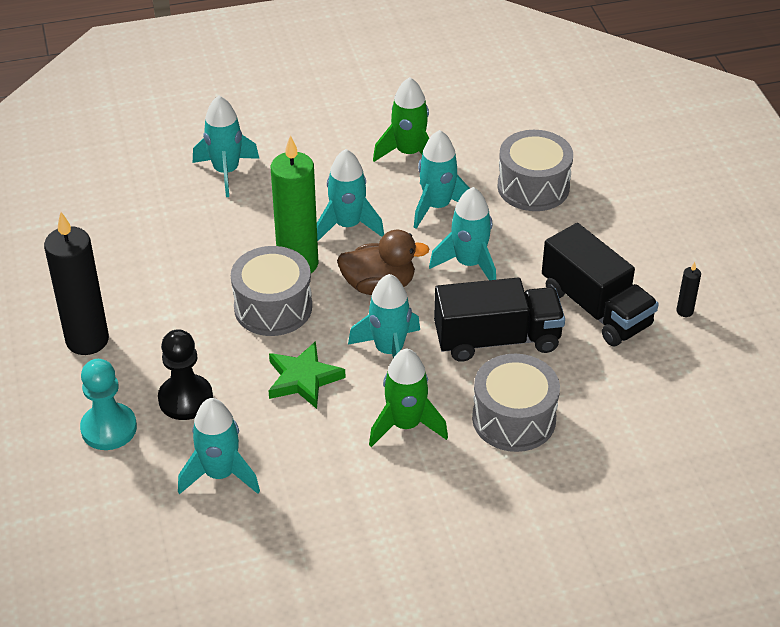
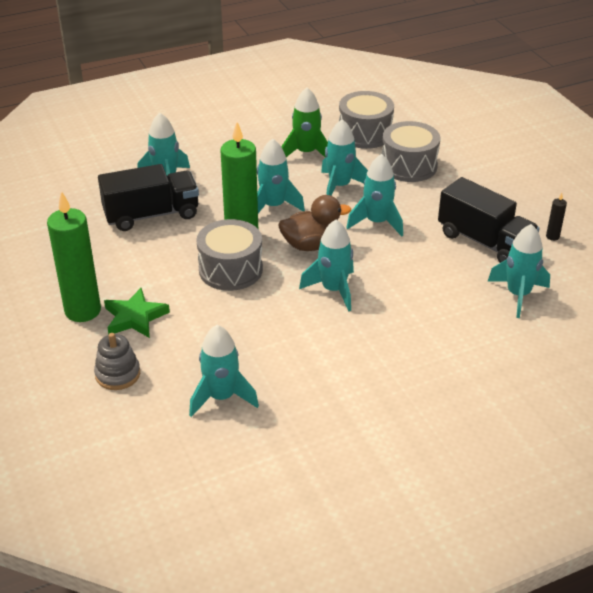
camera: 10 degrees left, 5 degrees down
black candle [44,212,109,355] -> green candle [47,191,101,322]
turquoise pawn [80,359,137,450] -> grey stacking toy [94,333,140,390]
black pawn [158,329,213,420] -> none
green star [268,341,345,409] -> green star moved to [104,288,170,338]
green rocket [369,348,448,447] -> none
black truck [434,278,565,362] -> black truck moved to [98,164,199,231]
grey drum [472,354,560,452] -> grey drum moved to [339,91,394,149]
none -> turquoise rocket [488,224,550,318]

